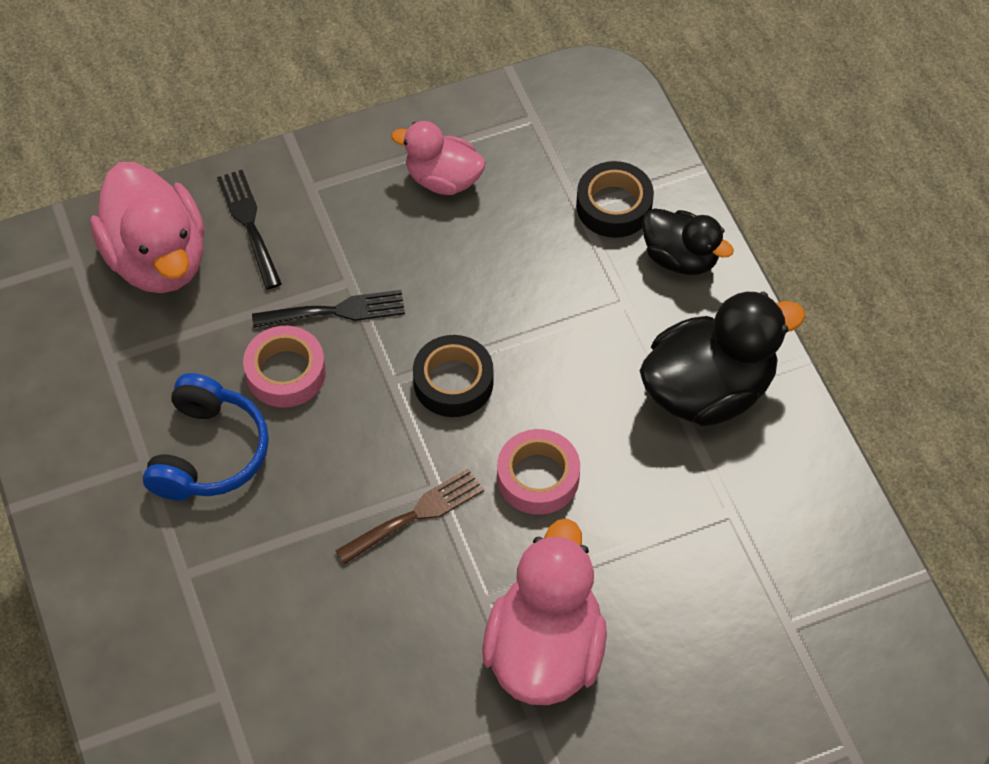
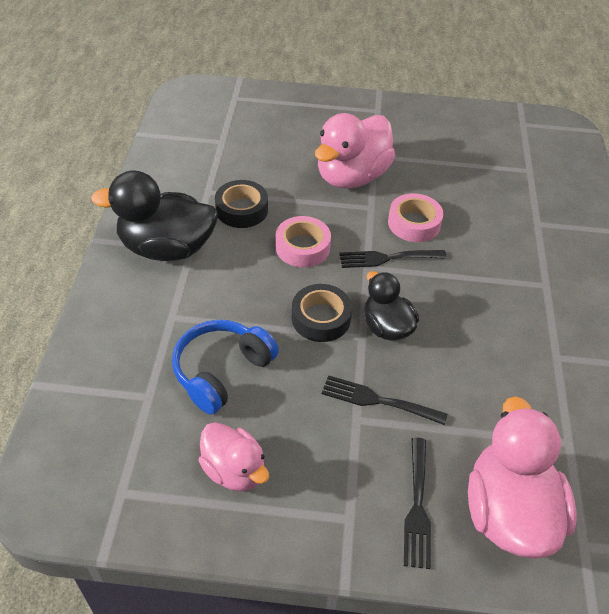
camera: 155 degrees left, 10 degrees down
blue headphones [143,373,269,500] -> blue headphones moved to [172,320,279,414]
pink tape [243,326,326,408] -> pink tape moved to [388,193,443,242]
brown fork [335,468,484,565] -> black fork [339,250,447,268]
black tape [576,161,654,238] -> black tape moved to [215,180,268,228]
black duck [642,208,734,275] -> black duck moved to [364,271,419,341]

